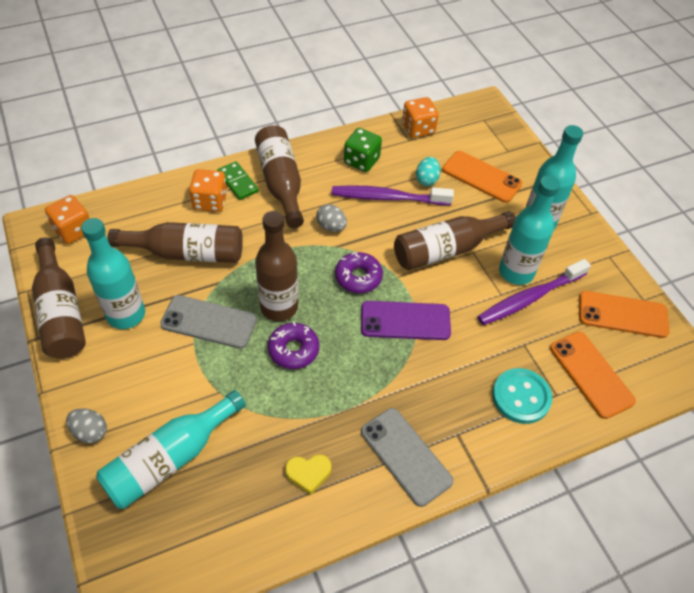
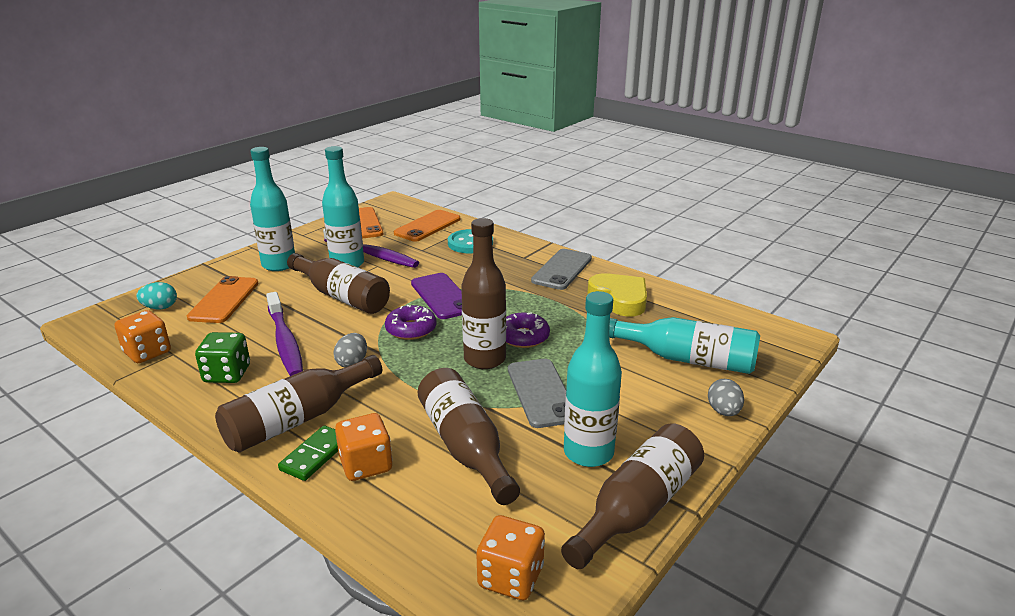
camera: 115 degrees left, 25 degrees down
yellow heart [285,454,331,495] -> yellow heart [588,273,647,317], size x1.77
turquoise egg [416,157,441,186] -> turquoise egg moved to [137,282,177,309]

